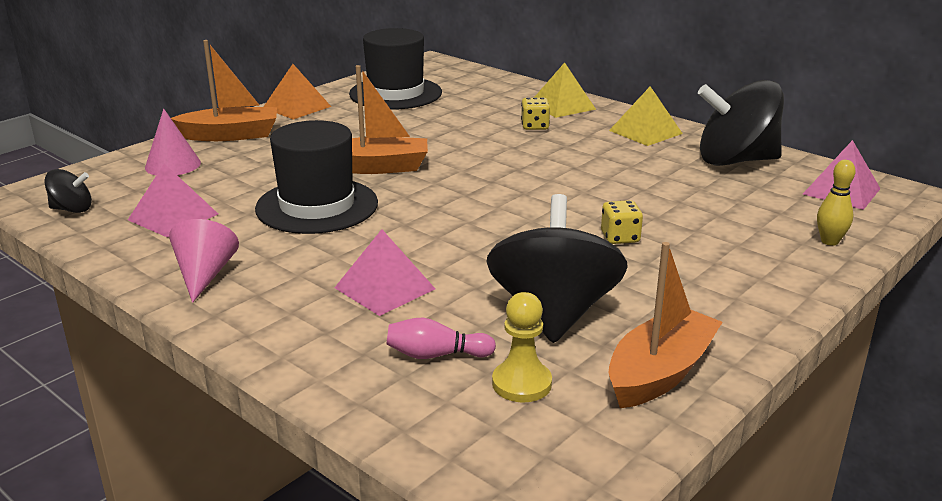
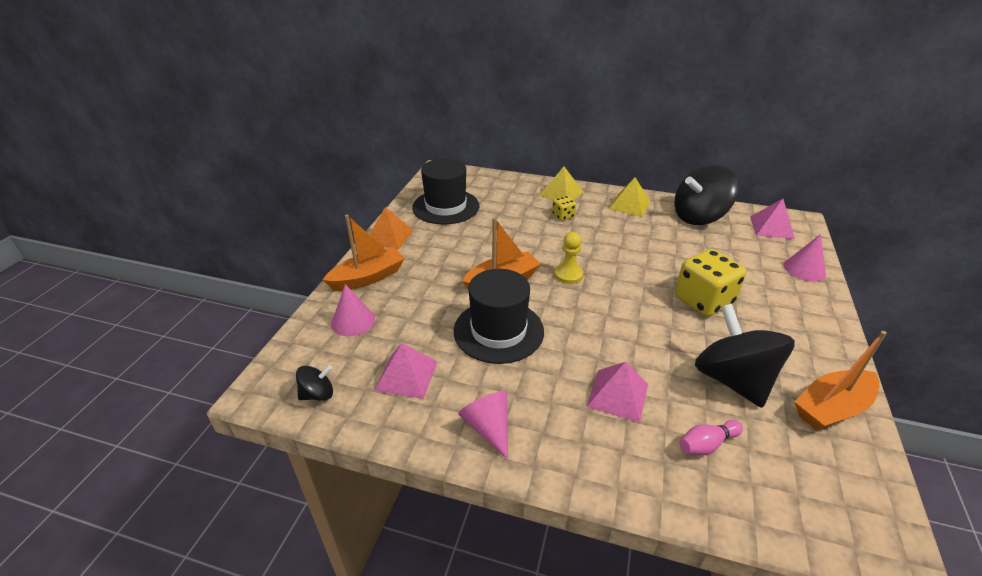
camera: 25 degrees left, 10 degrees up
yellow pawn [492,292,552,402] -> yellow pawn moved to [554,232,583,284]
yellow dice [601,200,643,244] -> yellow dice [675,249,746,317], size x2.06
orange boat [609,242,723,408] -> orange boat turned 135 degrees counterclockwise [795,331,887,430]
yellow bowling pin [817,160,856,246] -> pink cone [784,234,826,281]

